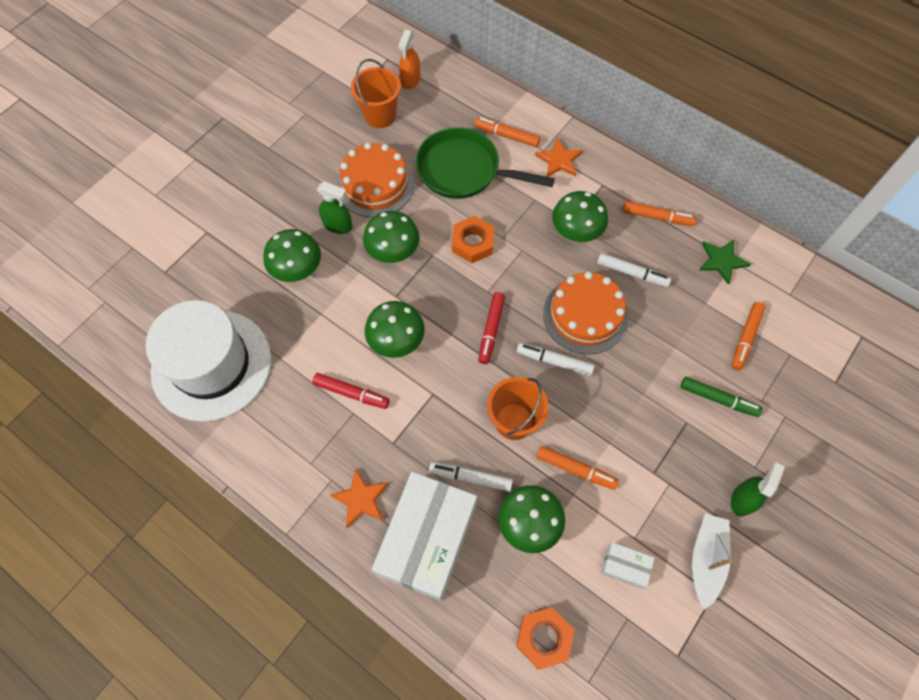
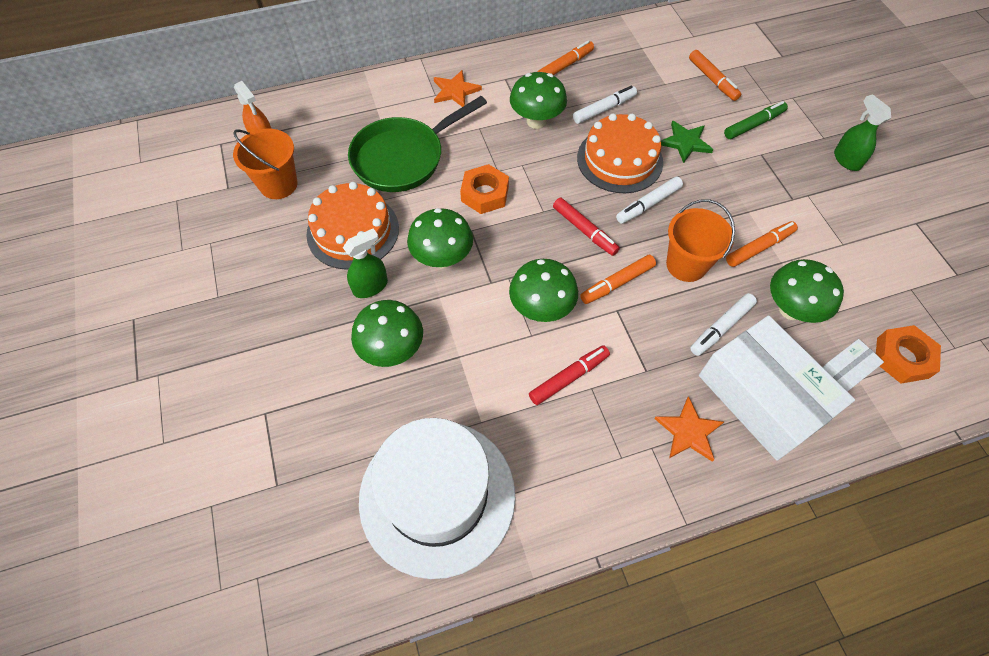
camera: 55 degrees left, 5 degrees down
orange marker [475,117,540,147] -> orange marker moved to [580,255,656,304]
white box [601,542,655,589] -> white box moved to [823,339,884,392]
white boat [692,514,732,610] -> none
green star [699,239,751,285] -> green star moved to [661,121,713,163]

